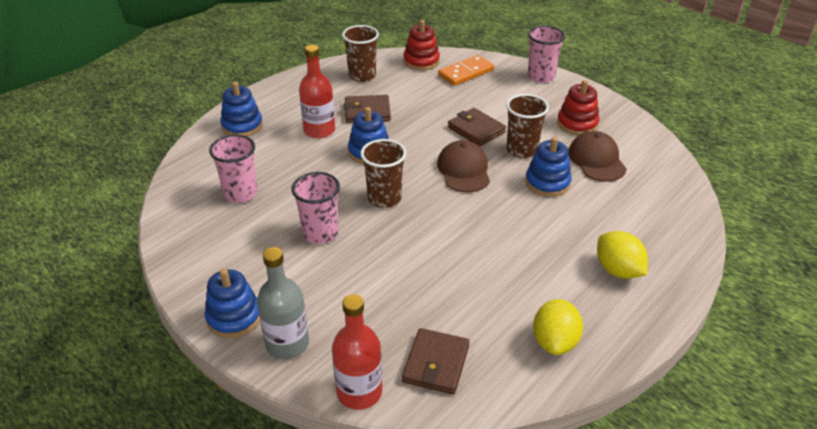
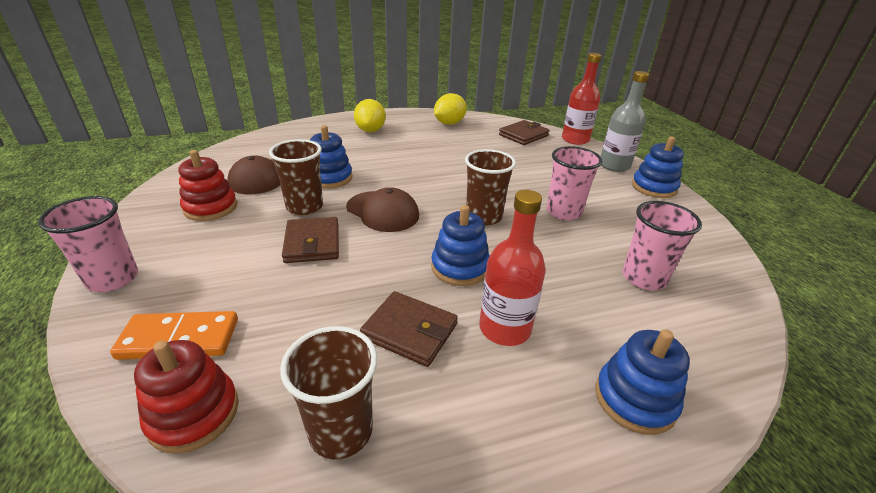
camera: 150 degrees left, 5 degrees down
brown cap [437,140,490,192] -> brown cap turned 75 degrees counterclockwise [346,187,419,232]

